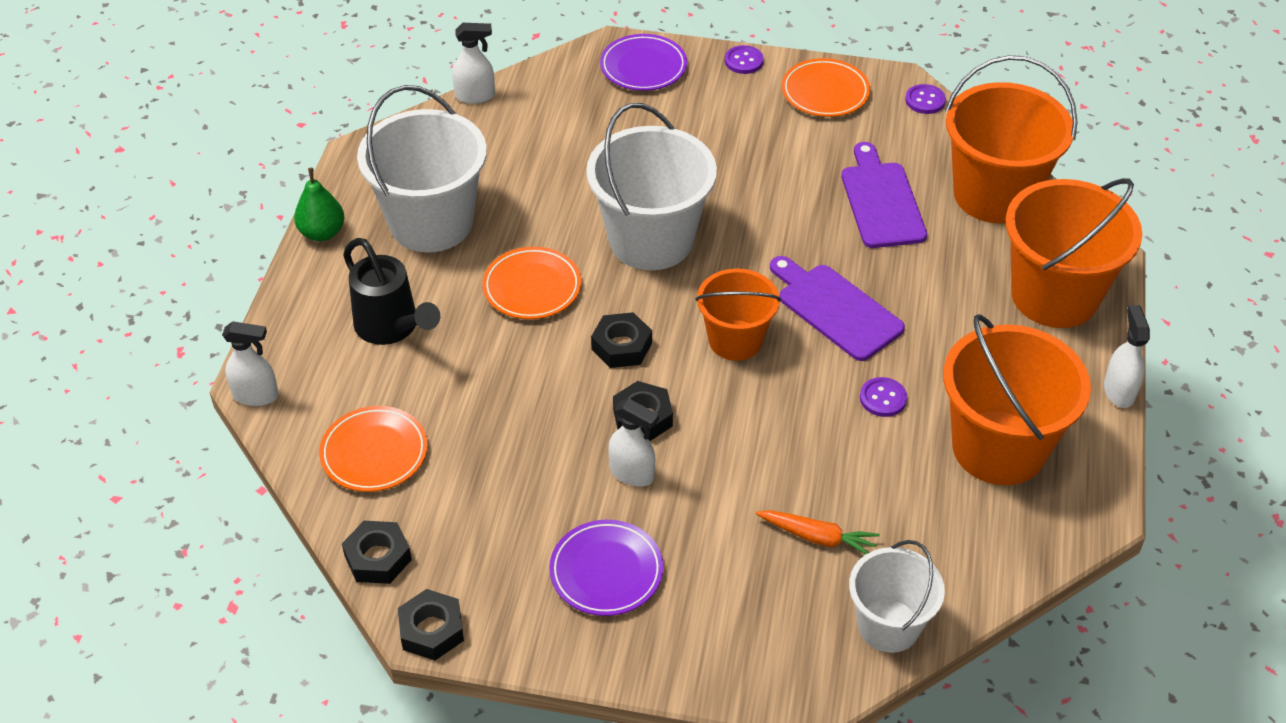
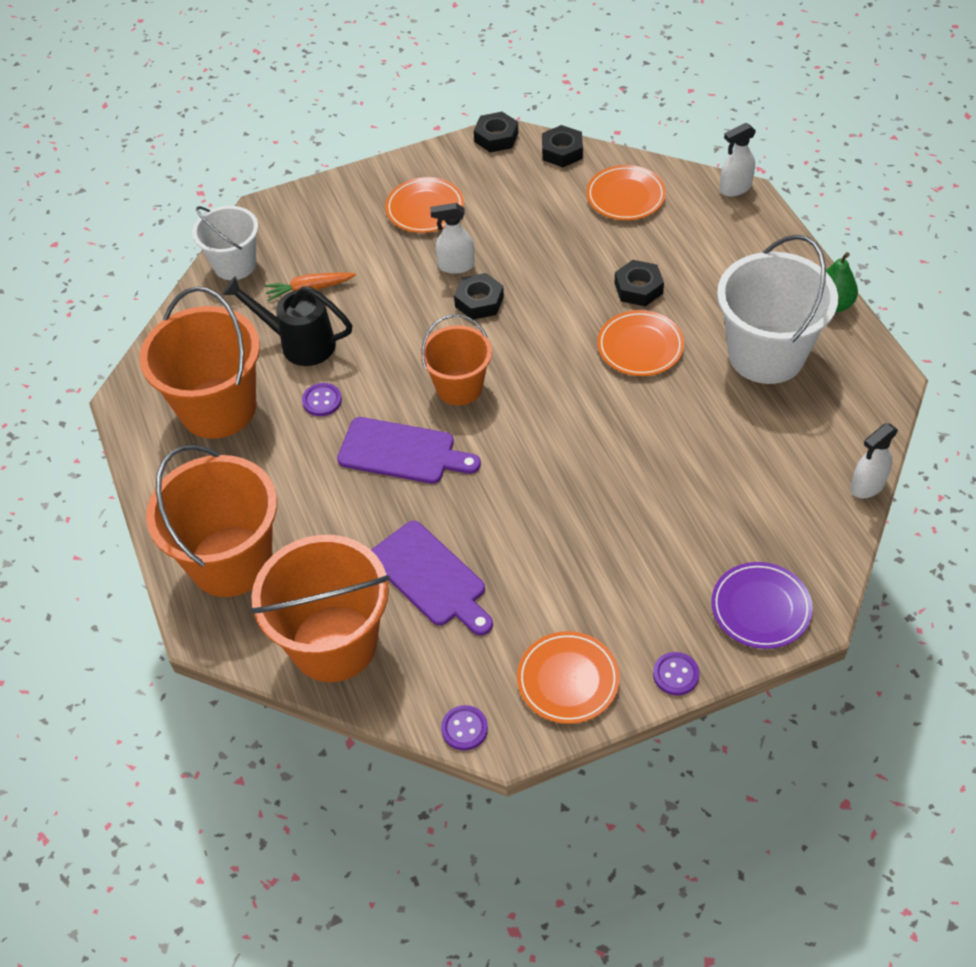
camera: 150 degrees right, 5 degrees up
black watering can [343,238,440,345] -> black watering can moved to [222,276,352,366]
purple plate [549,520,663,616] -> orange plate [385,177,464,233]
white bucket [586,103,717,270] -> none
black nut [591,312,652,368] -> black nut moved to [614,260,664,306]
white spray bottle [1104,305,1150,408] -> none

